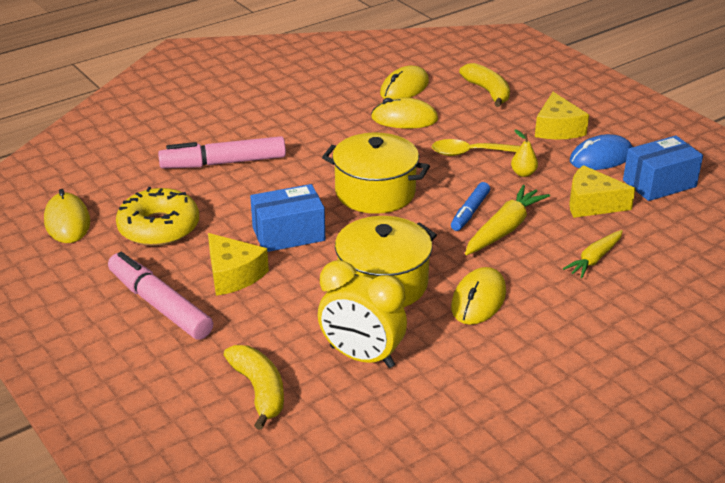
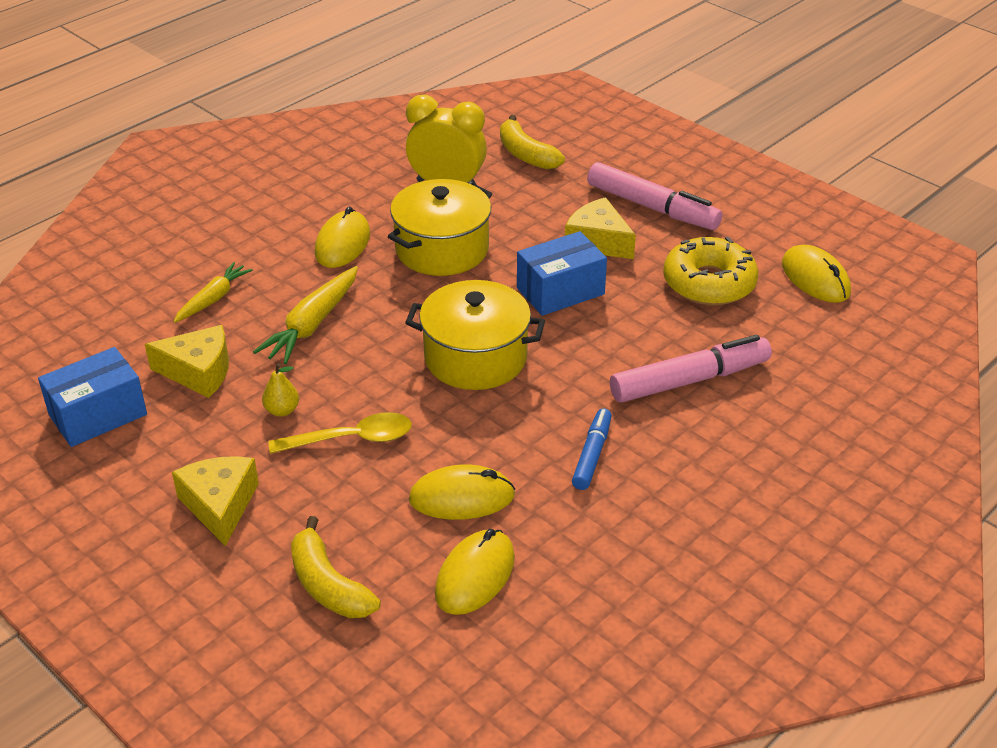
camera: 170 degrees right, 5 degrees up
blue marker [451,182,490,231] -> blue marker moved to [572,408,612,490]
blue mouse [570,134,633,170] -> none

